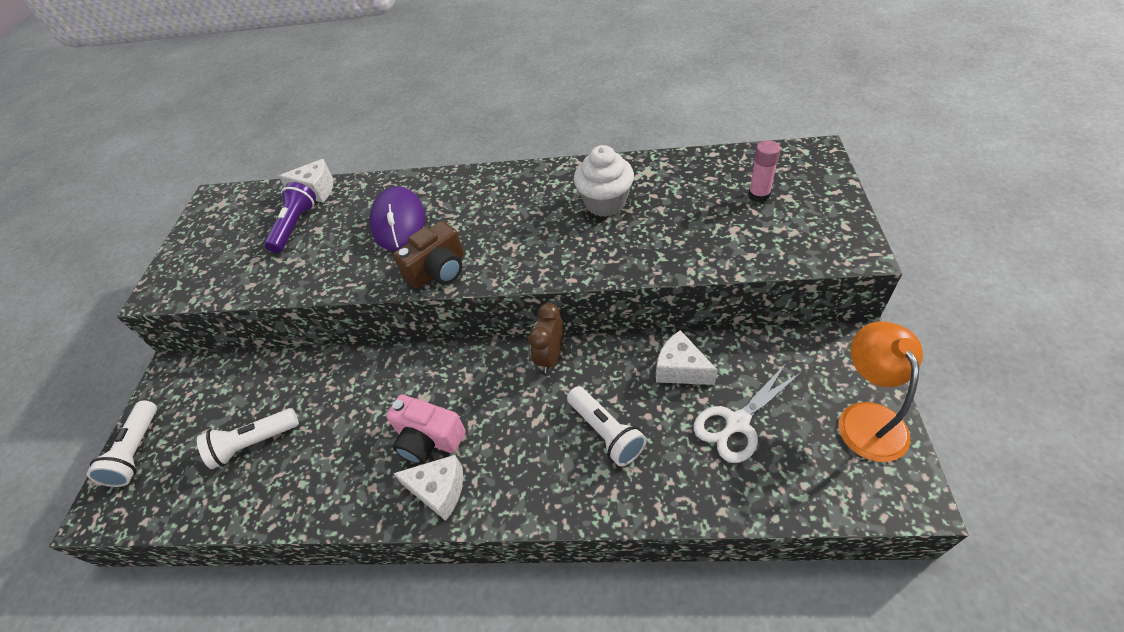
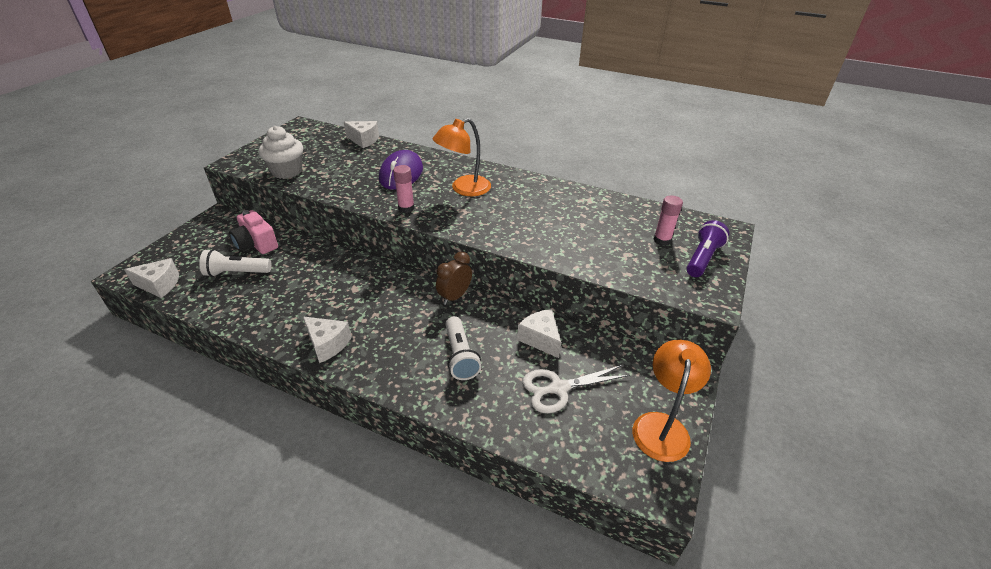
camera: 15 degrees right, 10 degrees down
white flashlight [87,400,157,487] -> none
purple flashlight [264,182,316,253] -> purple flashlight moved to [687,220,729,277]
pink camera [386,395,466,464] -> pink camera moved to [229,210,278,254]
brown camera [393,221,464,289] -> pink glue stick [393,165,414,213]
white cupcake [574,145,634,217] -> white cupcake moved to [258,126,303,179]
none -> white cheese [124,258,179,298]
none -> orange lamp [433,118,491,196]

